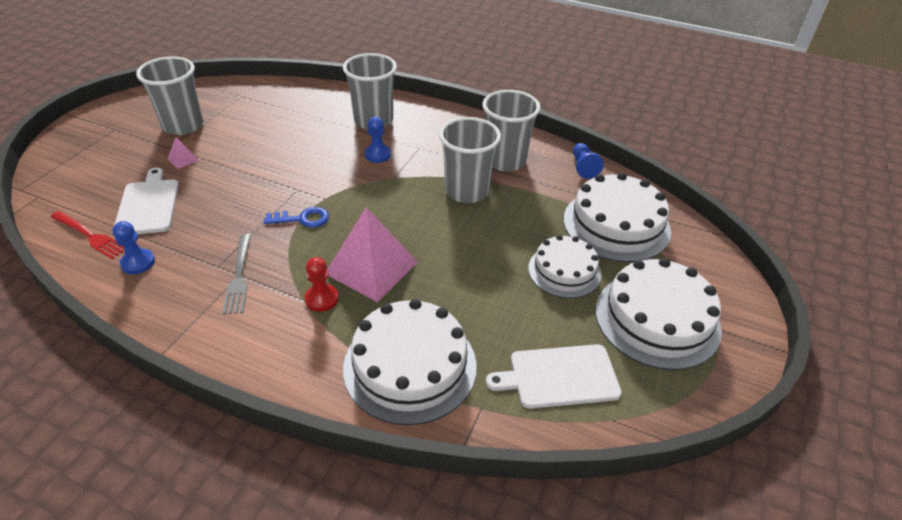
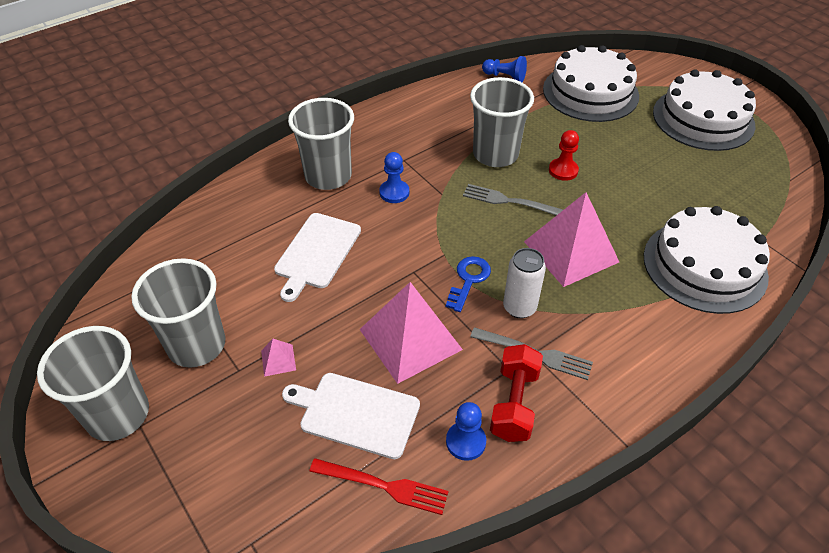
camera: 60 degrees left, 5 degrees up
red fork [51,211,124,259] -> red fork turned 45 degrees clockwise [309,458,448,515]
red pawn [304,257,339,312] -> red pawn moved to [549,130,579,181]
grey cup [482,90,541,172] -> grey cup moved to [37,326,149,441]
white cutting board [486,344,622,409] -> white cutting board moved to [274,213,361,302]
white cake [528,235,601,298] -> none
none -> pink pyramid [360,282,463,384]
none -> grey fork [463,184,563,216]
none -> red dumbbell [490,344,543,442]
none -> white can [503,248,546,319]

